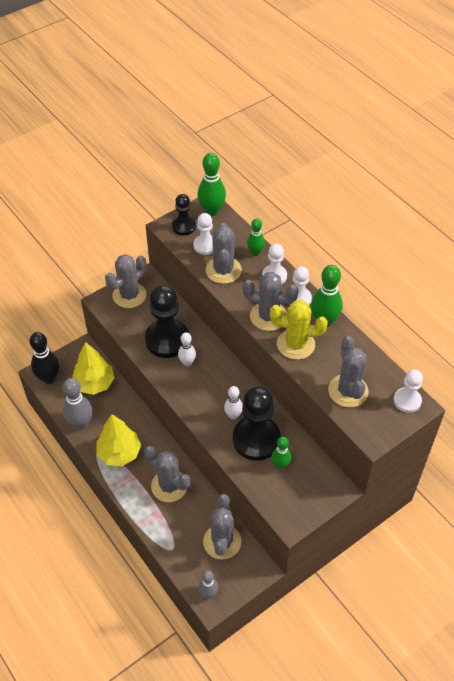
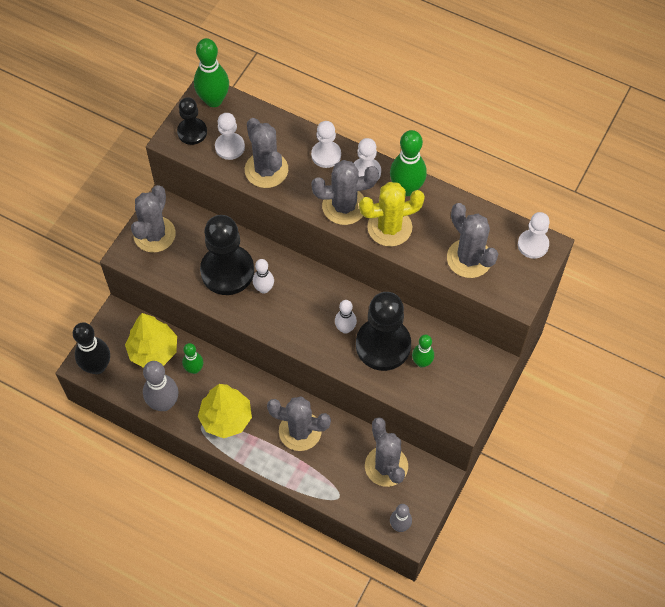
camera: 25 degrees left, 10 degrees up
green bowling pin [247,218,265,256] -> green bowling pin moved to [182,343,203,374]

